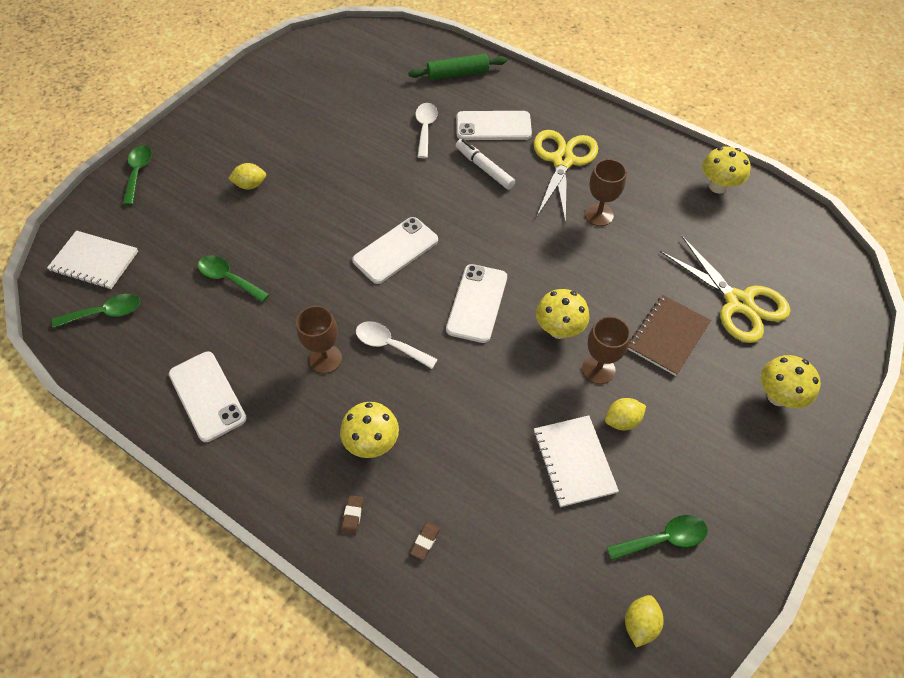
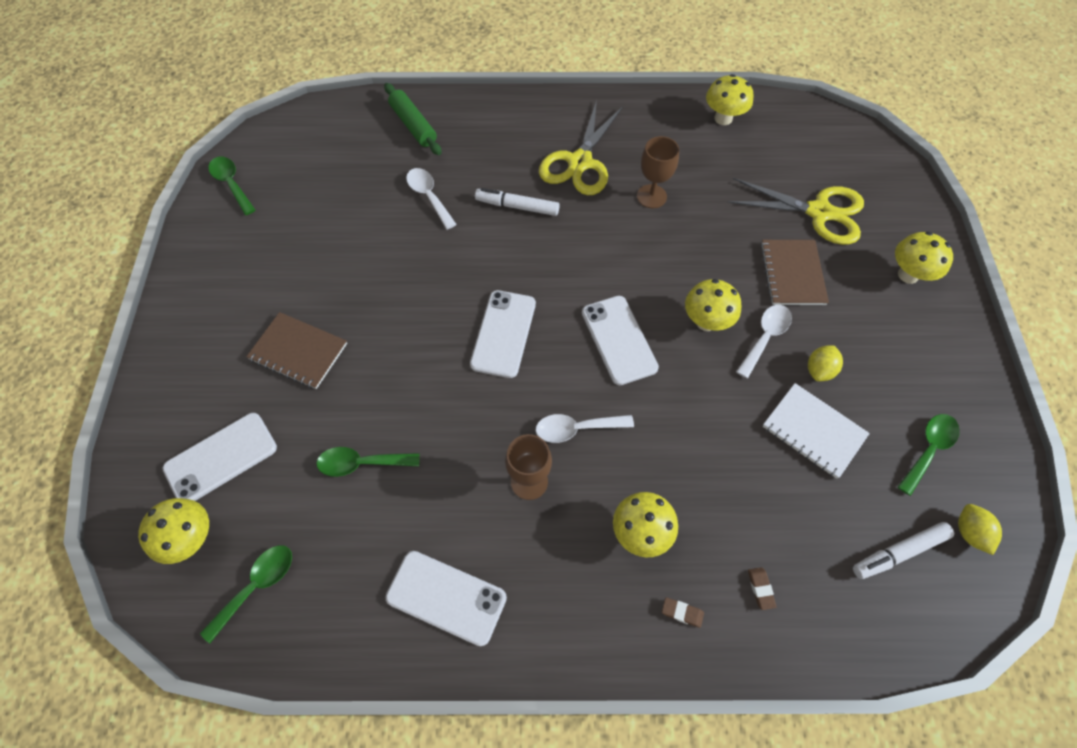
camera: 35 degrees left, 5 degrees up
white notebook [47,230,138,289] -> yellow mushroom [138,498,209,564]
green spoon [123,145,152,205] -> green spoon moved to [208,157,255,215]
yellow lemon [228,163,266,190] -> brown notebook [246,312,347,389]
brown eraser [341,495,363,535] -> brown eraser turned 45 degrees counterclockwise [662,597,704,628]
green rolling pin [408,54,507,80] -> green rolling pin turned 75 degrees counterclockwise [384,83,442,155]
white phone [457,111,532,140] -> white phone moved to [163,413,277,501]
yellow scissors [534,130,598,224] -> yellow scissors turned 135 degrees counterclockwise [539,100,623,195]
brown goblet [582,316,630,384] -> white spoon [736,305,792,378]
none -> white marker [853,522,954,579]

